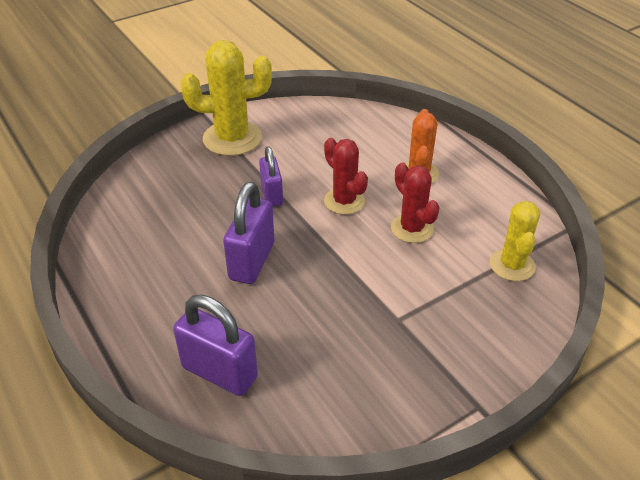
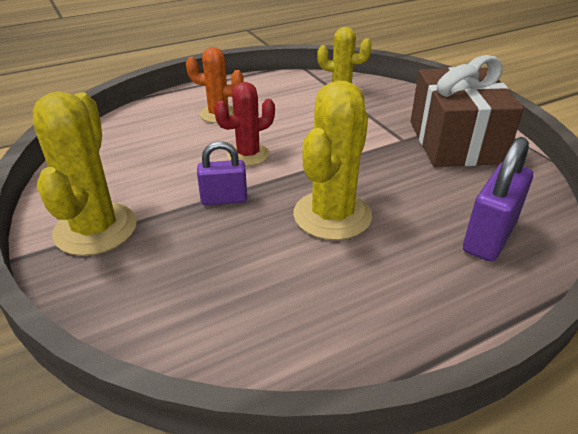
camera: 85 degrees left, 5 degrees down
purple padlock [223,182,274,284] -> yellow cactus [293,80,372,240]
red cactus [391,163,440,243] -> none
none -> brown gift [410,55,524,167]

